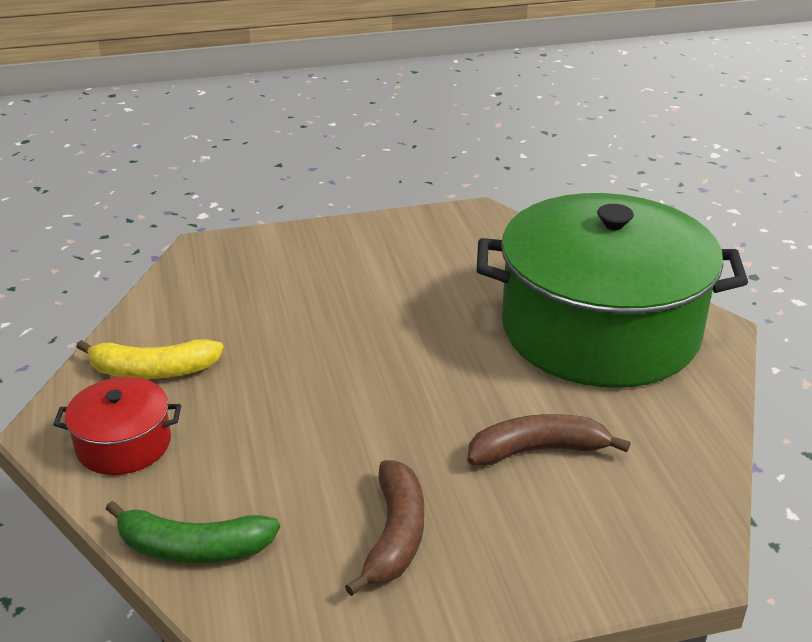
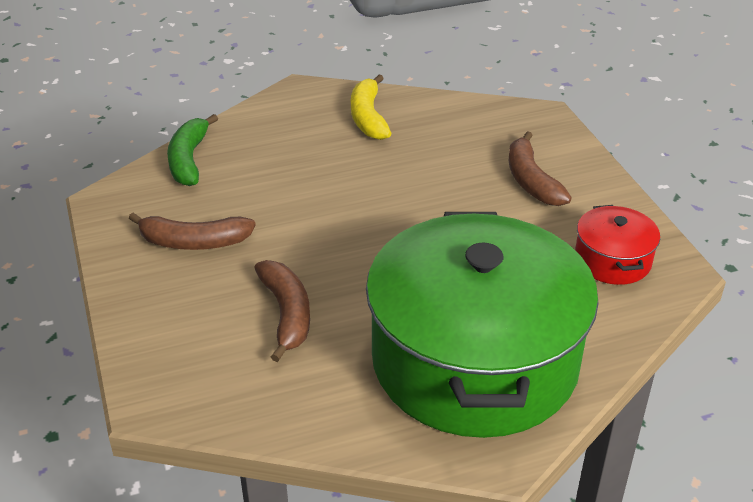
camera: 85 degrees right, 5 degrees up
red pot [53,377,181,475] -> red pot moved to [575,205,660,285]
none -> brown banana [509,131,572,206]

